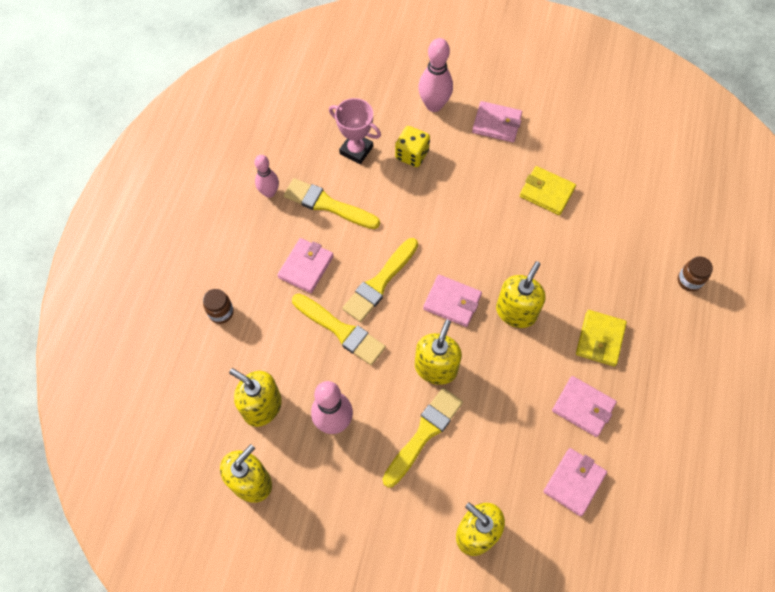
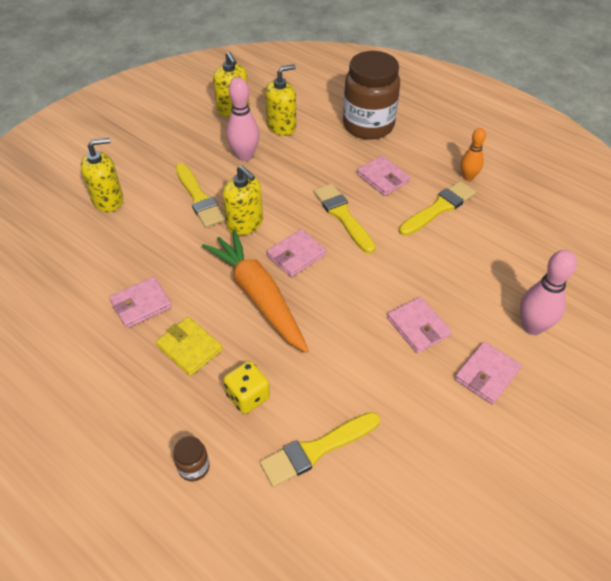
camera: 115 degrees right, 15 degrees down
brown jar [203,289,234,324] -> brown jar [343,51,400,140], size x2.49
pink bowling pin [254,155,279,198] -> orange bowling pin [461,128,486,181]
yellow brush [292,294,386,365] -> yellow brush moved to [260,412,380,487]
pink trophy [329,98,381,164] -> none
yellow dice [395,126,430,167] -> yellow dice moved to [223,361,270,414]
yellow soap dispenser [496,261,545,328] -> orange carrot [202,230,309,353]
yellow wallet [520,166,576,215] -> none
pink wallet [543,448,607,516] -> pink wallet moved to [387,297,451,353]

